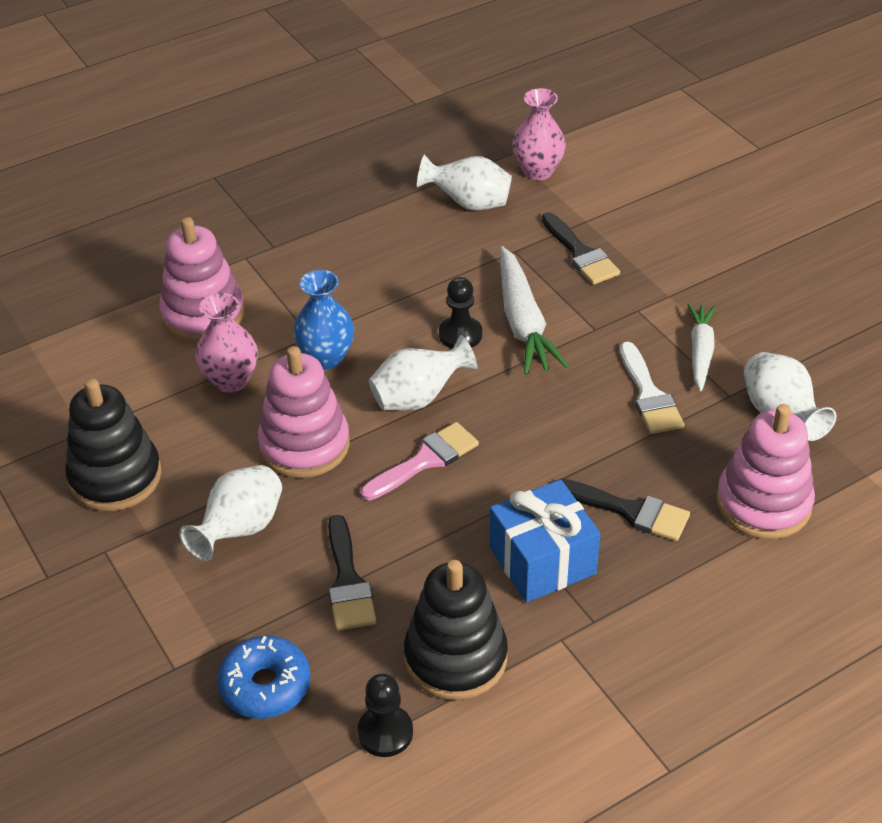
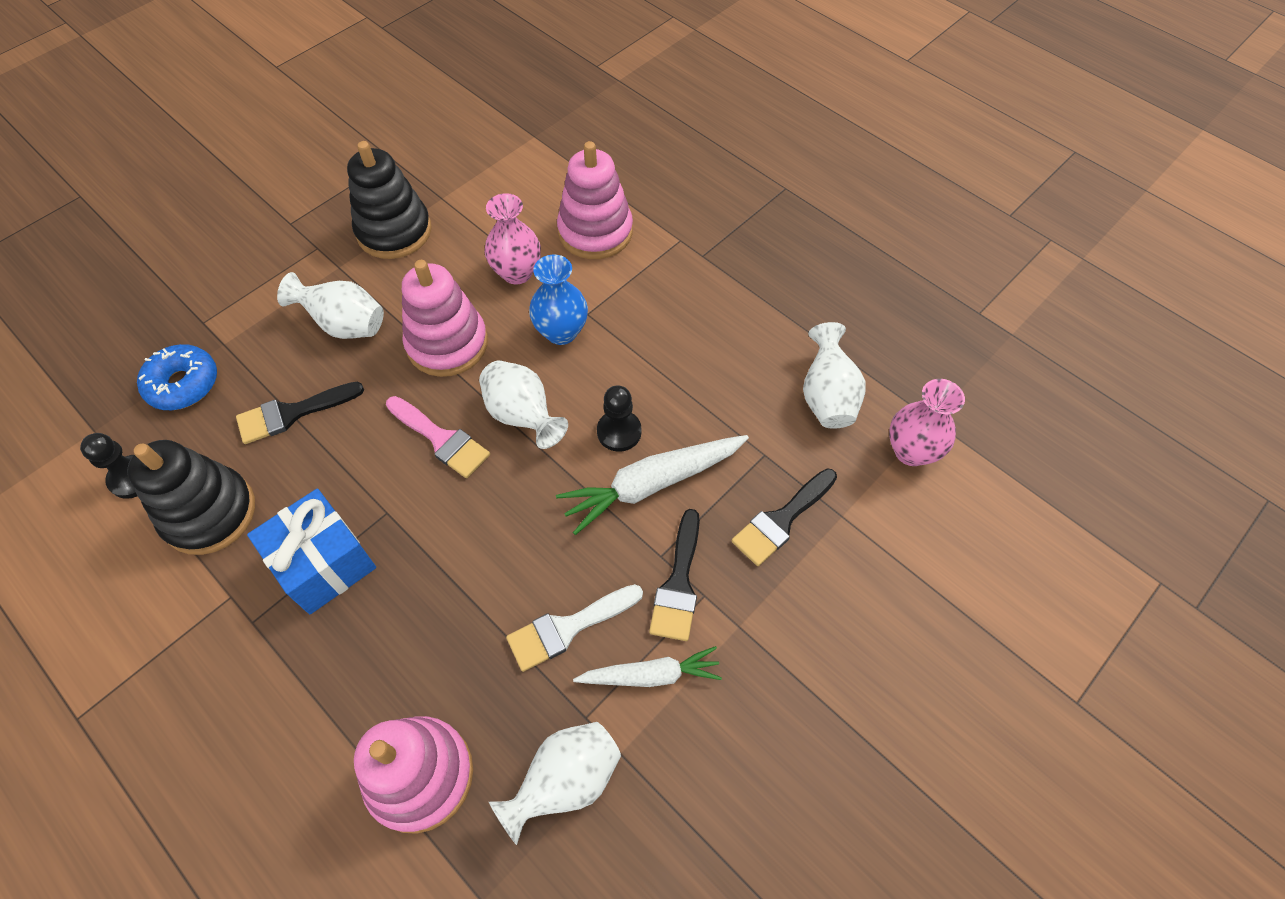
camera: 75 degrees right, 15 degrees up
black brush [556,479,690,541] -> black brush moved to [649,509,700,641]

